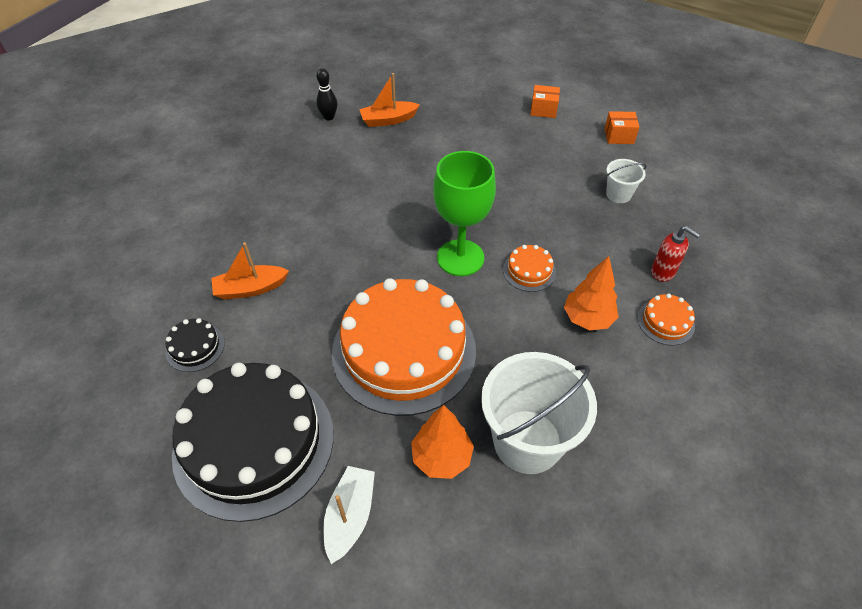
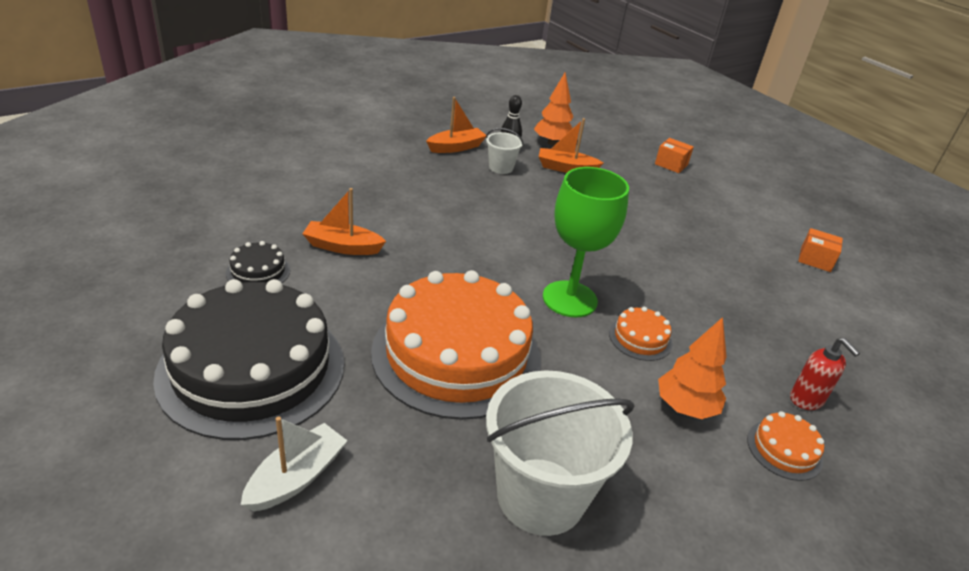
camera: 20 degrees right, 15 degrees down
orange tree [411,405,474,479] -> orange tree moved to [534,72,573,146]
orange box [530,85,560,118] -> orange box moved to [655,138,694,173]
white bucket [606,159,646,203] -> white bucket moved to [486,128,524,174]
none -> orange boat [426,97,486,153]

